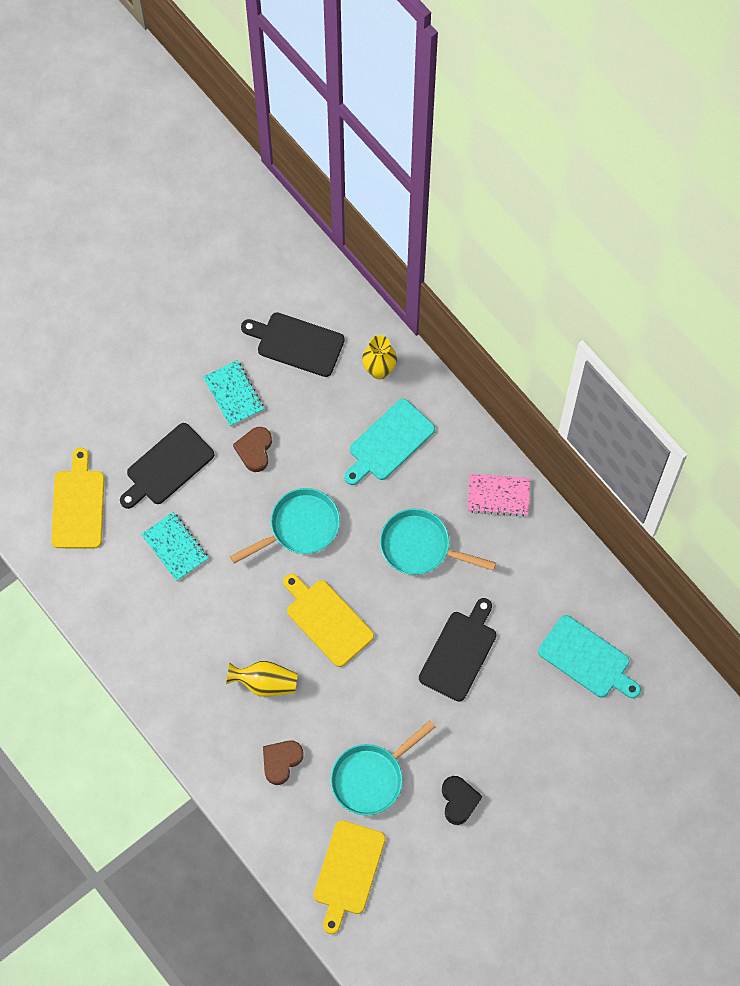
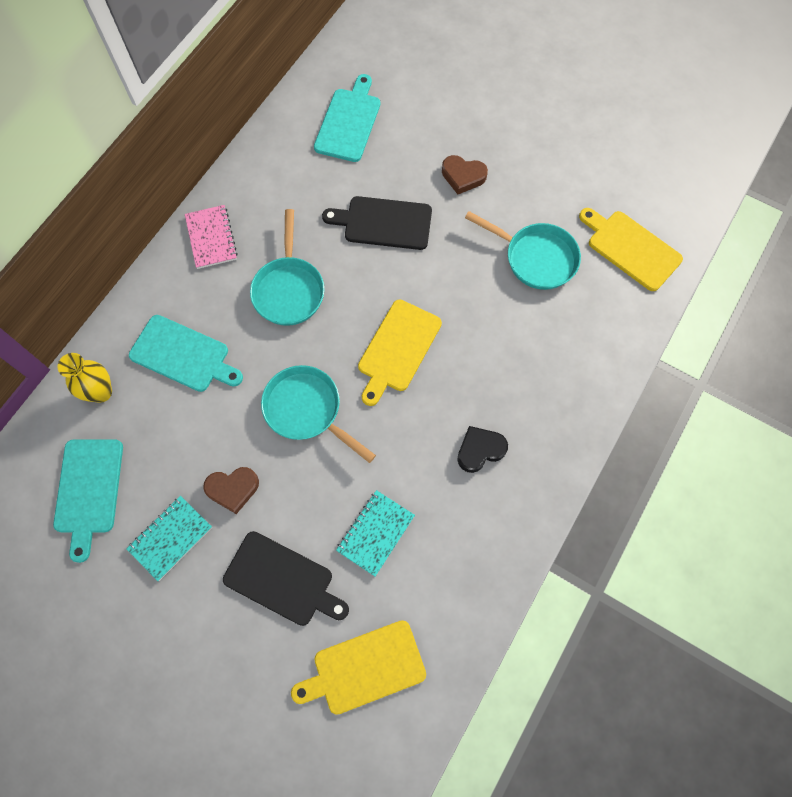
camera: 110 degrees left, 0 degrees up
yellow vase [226,661,298,697] -> none
black cutting board [241,312,345,377] -> turquoise cutting board [53,439,123,563]
brown heart [263,740,303,785] -> brown heart moved to [442,155,488,194]
yellow cutting board [314,820,386,934] -> yellow cutting board turned 135 degrees counterclockwise [579,208,683,291]
black heart [442,776,482,825] -> black heart moved to [457,426,508,473]

